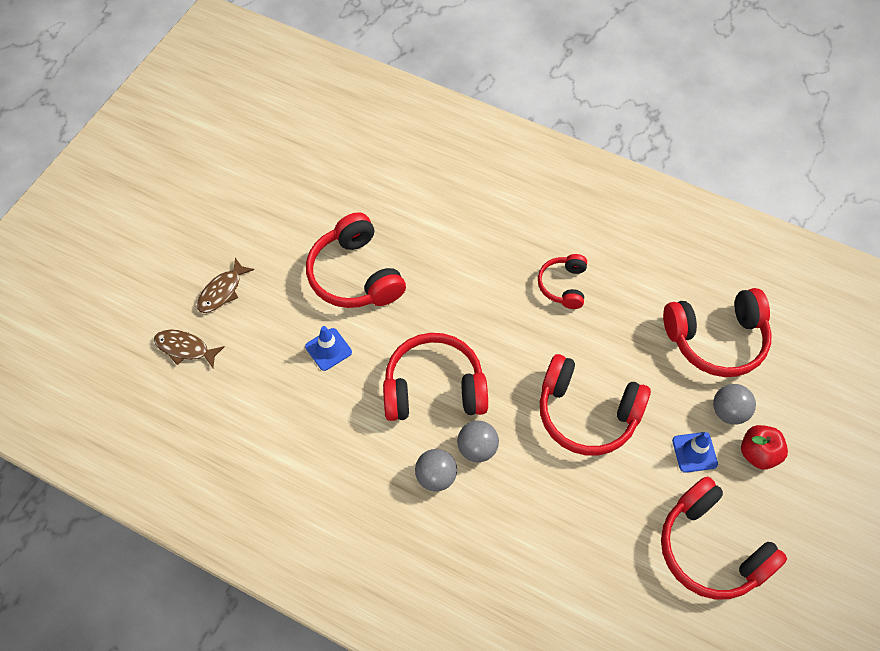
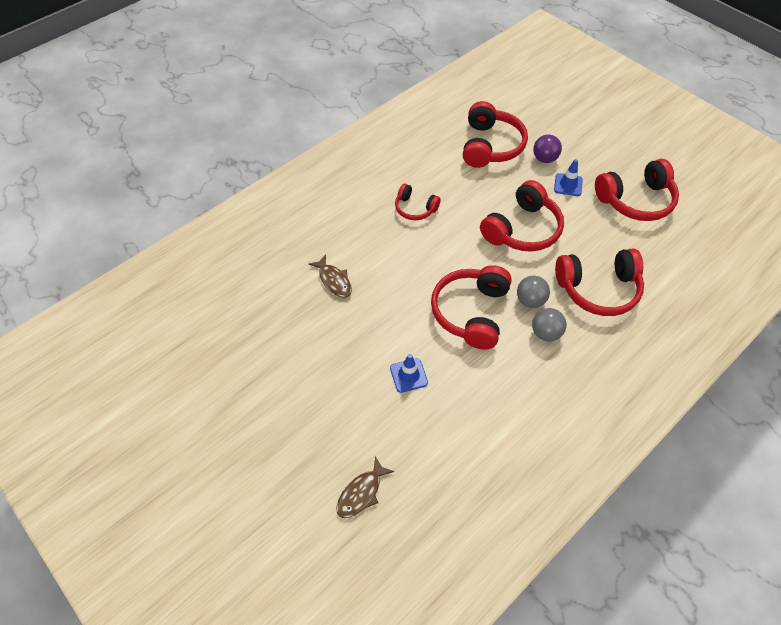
camera: 70 degrees left, 5 degrees down
brown fish [197,258,254,313] -> brown fish moved to [309,254,352,297]
red headphones [306,212,406,308] -> red headphones moved to [555,249,644,316]
grey ball [713,384,756,425] -> purple ball [533,134,562,163]
red apple [741,425,788,469] -> none

